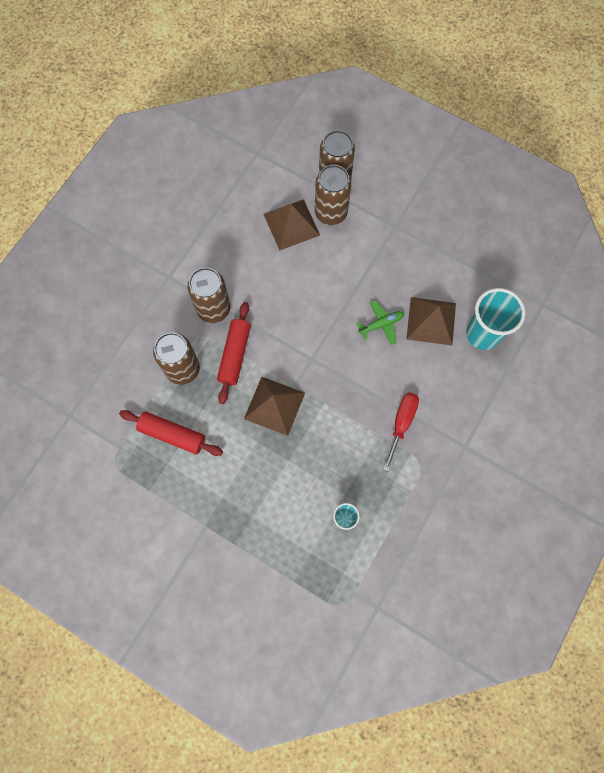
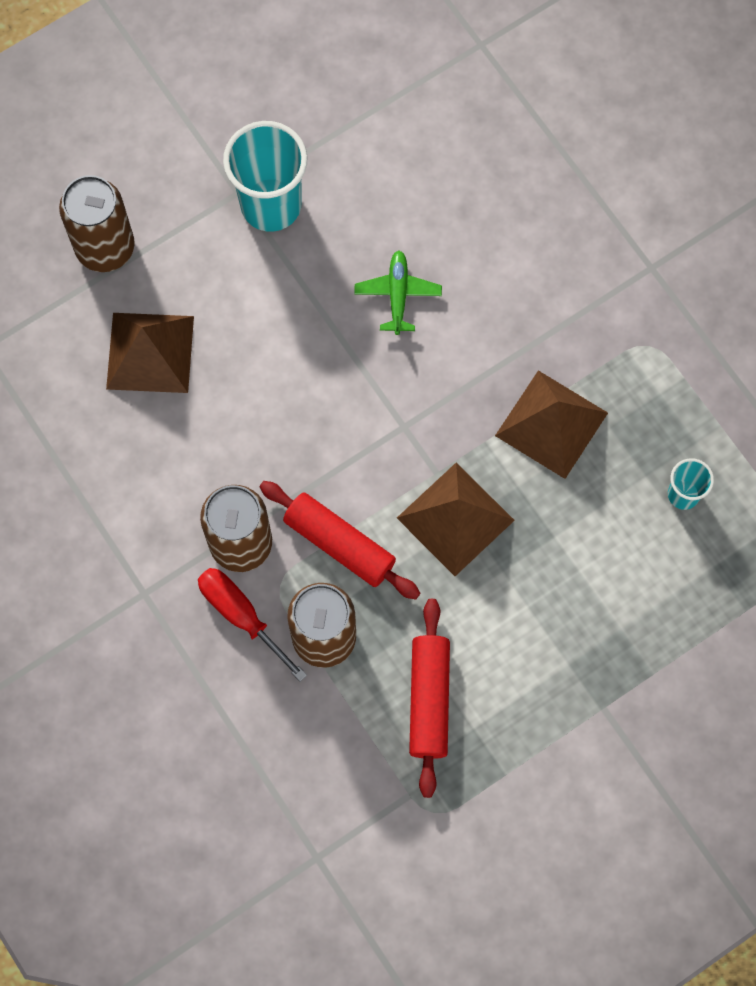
camera: 65 degrees left, 0 degrees up
red rolling pin [119,410,223,456] -> red rolling pin turned 45 degrees counterclockwise [409,599,450,798]
brown can [315,165,351,225] -> none
red screwdriver [383,392,419,471] -> red screwdriver moved to [198,568,307,681]
brown pyramid [406,297,456,346] -> brown pyramid moved to [495,370,608,479]
turquoise cup [466,288,525,350] -> turquoise cup moved to [223,121,308,232]

